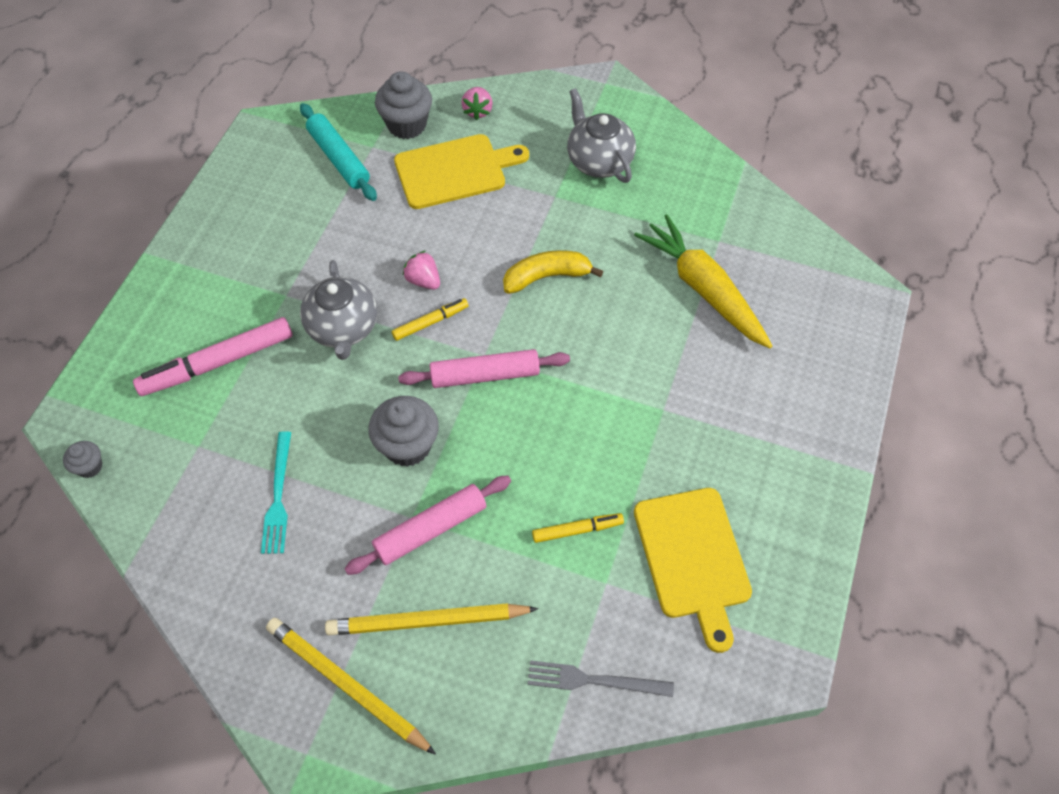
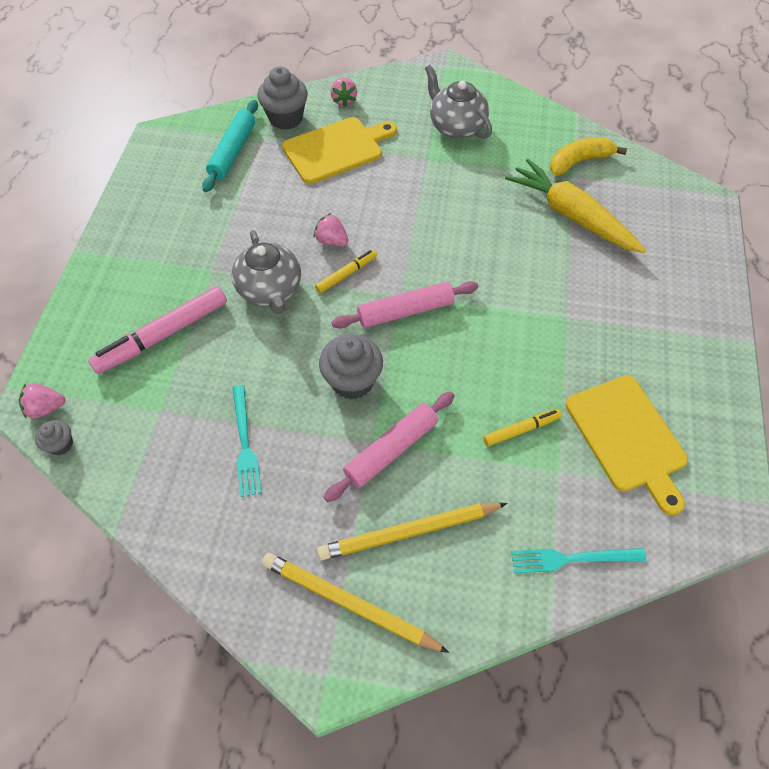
camera: 10 degrees left, 0 degrees up
turquoise rolling pin [300,103,377,201] -> turquoise rolling pin turned 60 degrees clockwise [202,100,258,192]
yellow banana [503,250,603,294] -> yellow banana moved to [550,137,627,176]
grey fork [527,660,674,697] -> turquoise fork [511,548,646,573]
none -> pink strawberry [19,383,65,419]

